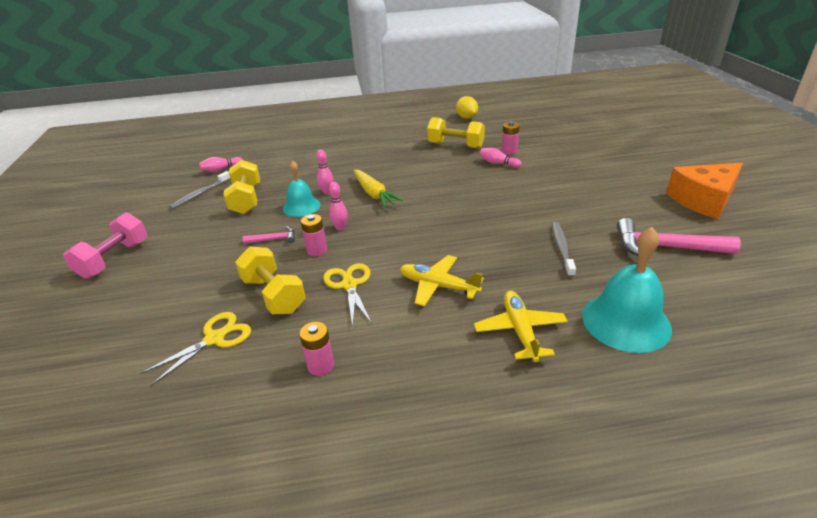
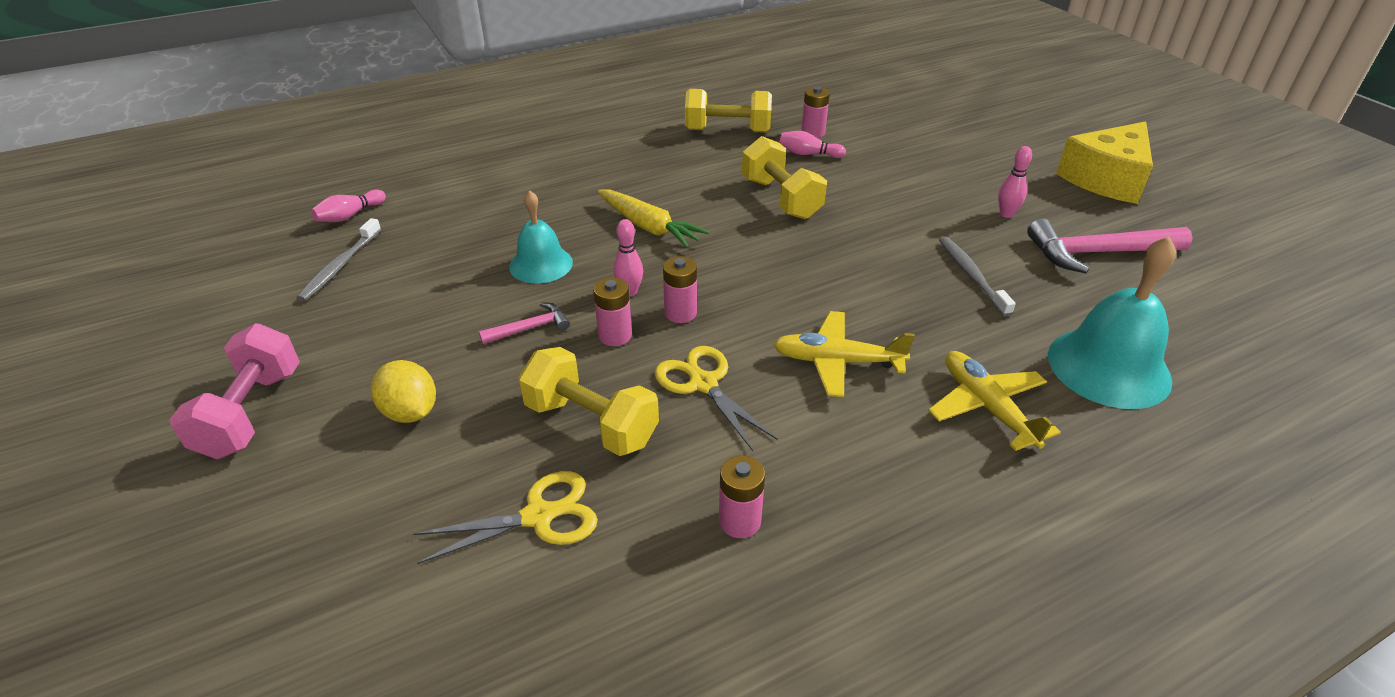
camera: 20 degrees left, 5 degrees up
yellow scissors [141,312,251,386] -> yellow scissors turned 45 degrees clockwise [413,471,598,564]
yellow dumbbell [223,160,260,214] -> yellow dumbbell moved to [742,136,827,219]
pink bowling pin [316,149,333,194] -> pink bowling pin moved to [998,146,1032,218]
yellow lemon [456,96,478,119] -> yellow lemon moved to [371,360,436,423]
orange cheese [666,163,743,219] -> yellow cheese [1056,121,1153,204]
none -> pink battery [663,256,697,323]

